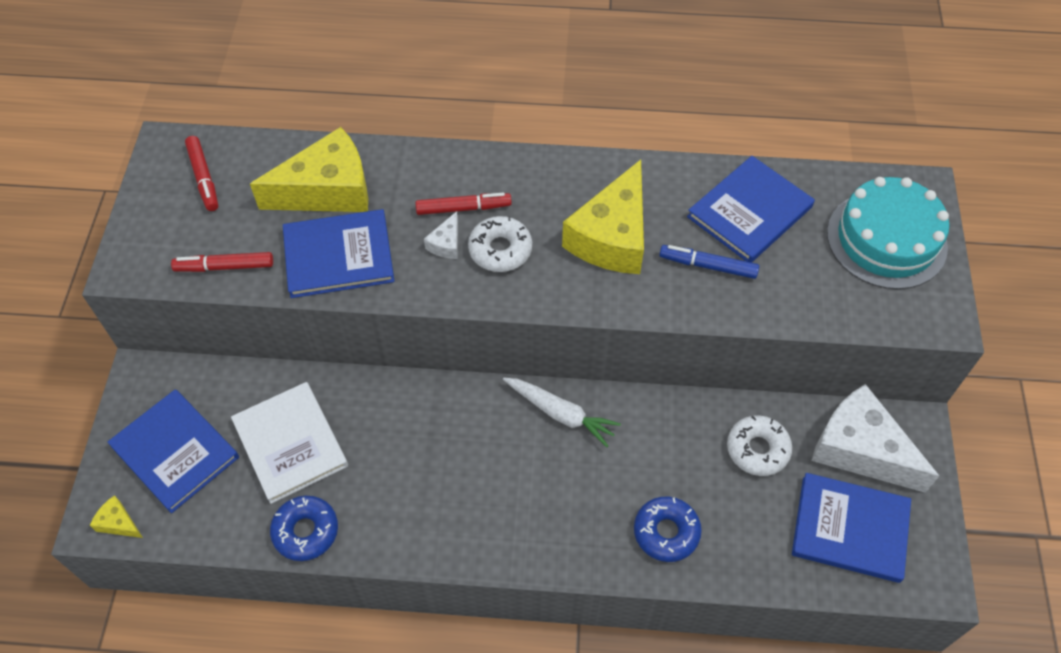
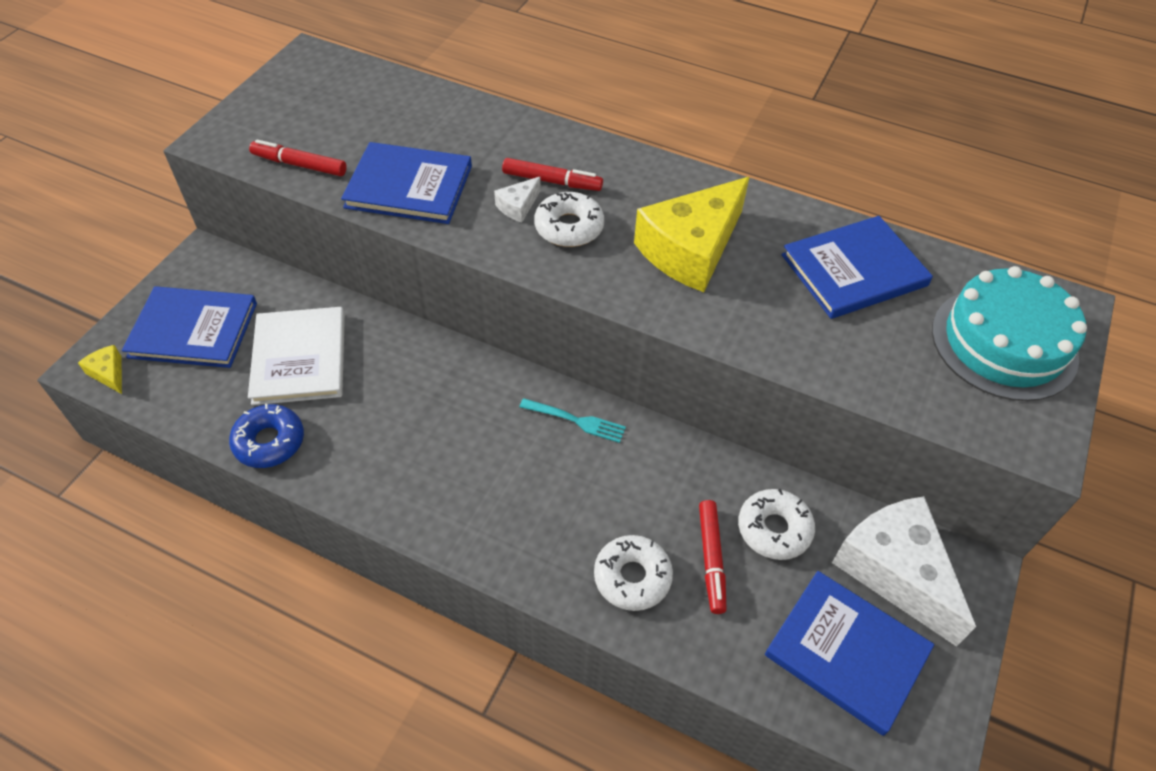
camera: 20 degrees right, 5 degrees down
blue book [108,390,239,513] -> blue book turned 60 degrees counterclockwise [122,286,257,368]
red marker [185,136,218,211] -> red marker moved to [699,500,727,614]
yellow cheese [250,127,368,212] -> none
white carrot [503,378,621,447] -> turquoise fork [519,398,626,443]
blue donut [634,497,702,562] -> white donut [594,535,673,611]
blue marker [660,245,759,279] -> none

